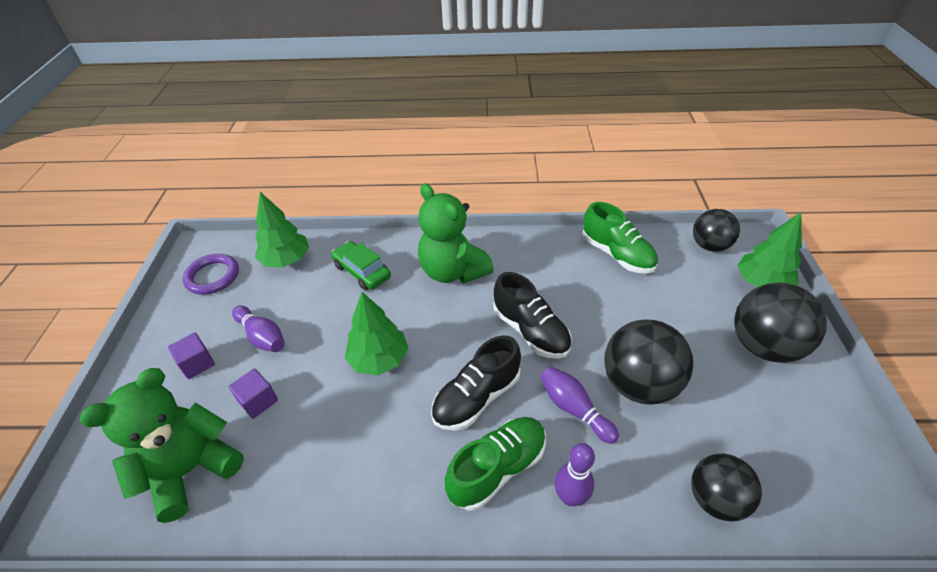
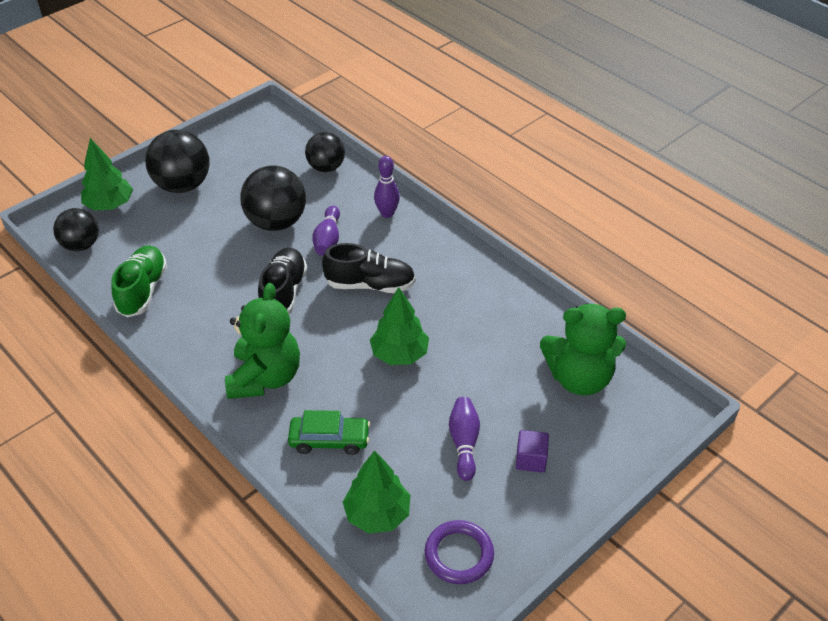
camera: 135 degrees left, 0 degrees up
purple cube [229,368,278,419] -> none
green car [332,241,391,290] -> green car turned 90 degrees counterclockwise [288,410,370,455]
green shoe [445,417,546,511] -> none

